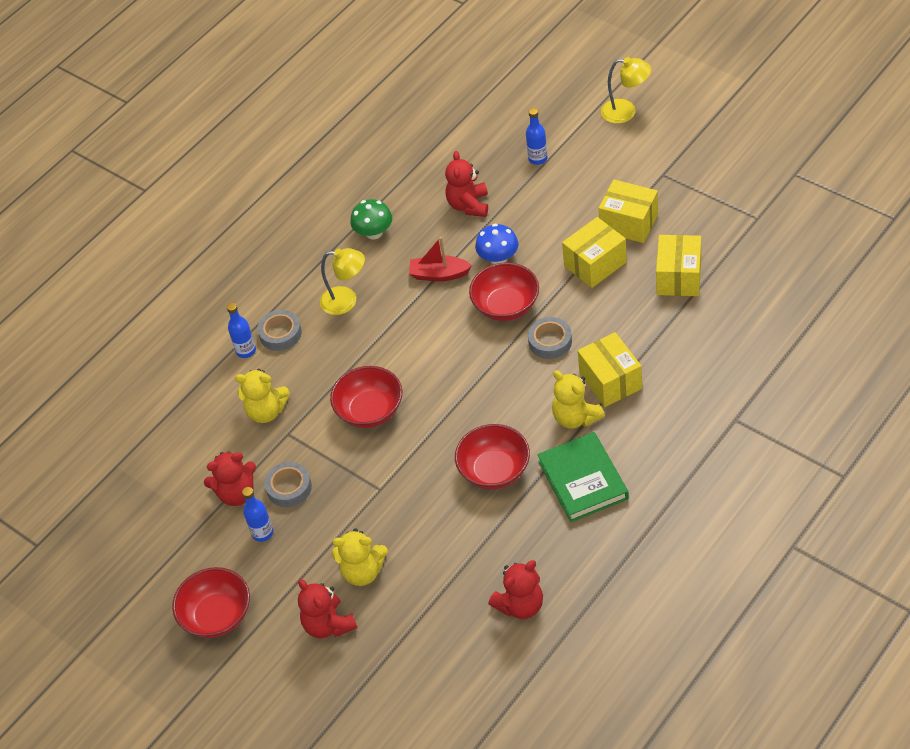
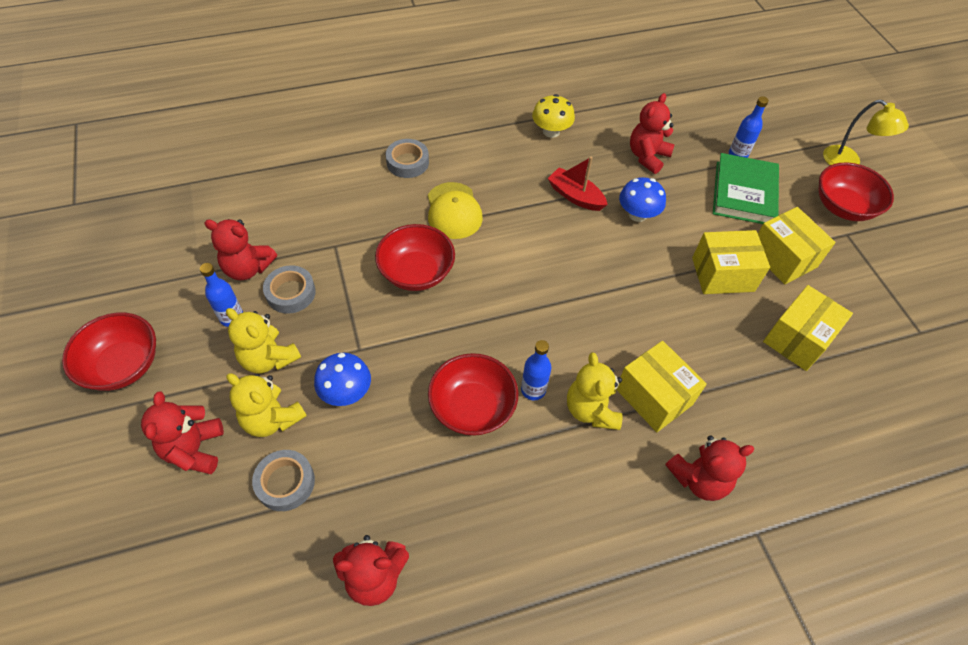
camera: 25 degrees right, 5 degrees up
blue bottle [227,303,256,358] -> blue bottle moved to [521,340,551,400]
yellow teddy bear [235,369,290,423] -> yellow teddy bear moved to [226,308,301,374]
yellow lamp [320,248,365,315] -> none
green mushroom [350,199,392,240] -> yellow mushroom [532,94,575,138]
red bowl [469,263,539,321] -> red bowl moved to [819,163,894,221]
grey tape [528,317,572,359] -> grey tape moved to [252,450,315,511]
green book [537,432,629,522] -> green book moved to [713,153,779,224]
yellow box [578,332,642,407] -> yellow box turned 45 degrees counterclockwise [616,341,707,432]
none -> blue mushroom [314,353,371,406]
none -> yellow cap [428,182,483,239]
none -> red teddy bear [665,435,754,501]

